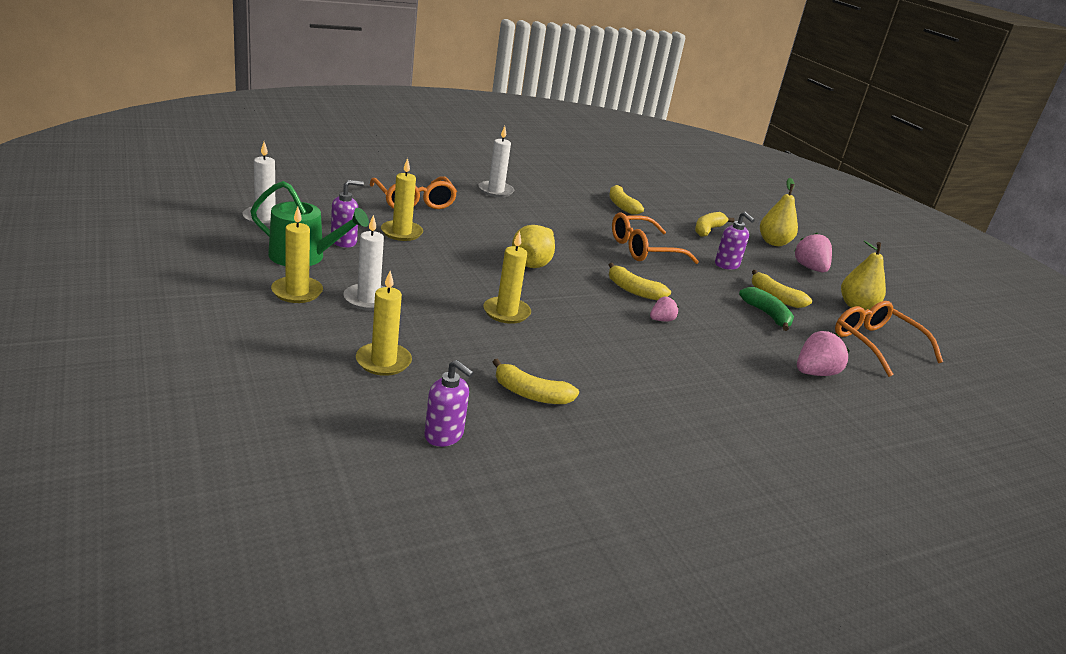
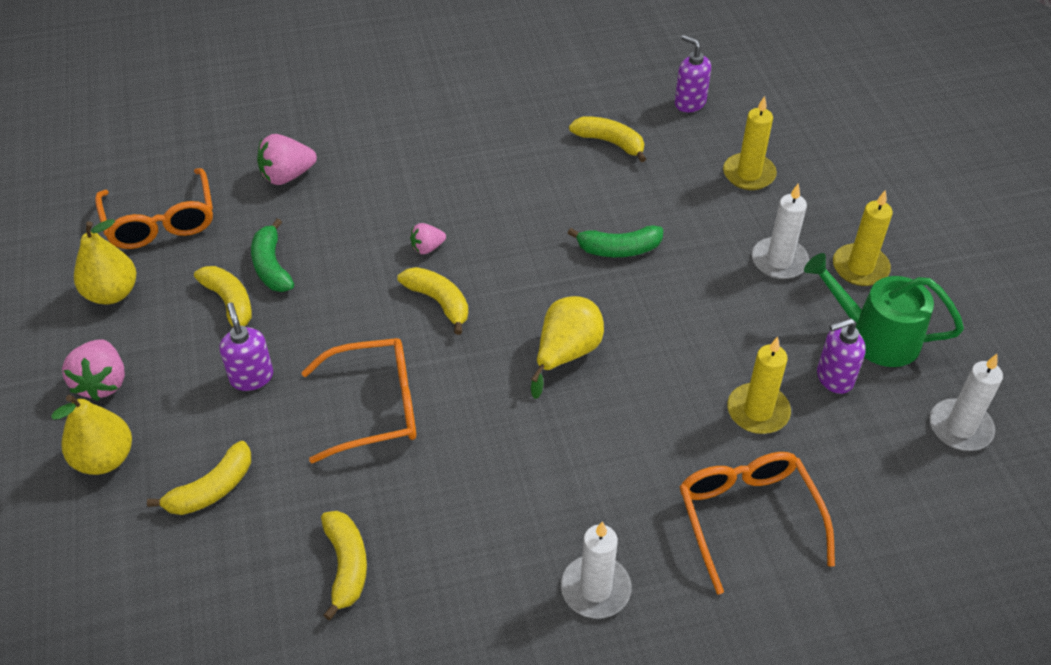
camera: 165 degrees left, 20 degrees up
yellow candle [483,230,531,324] -> green banana [568,225,663,257]

